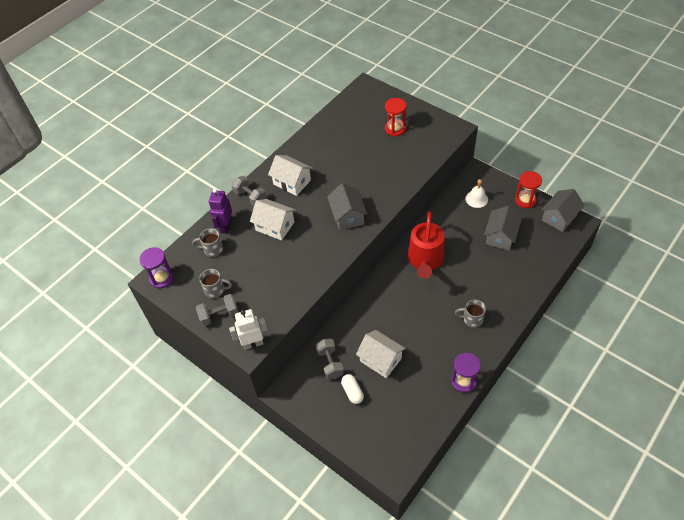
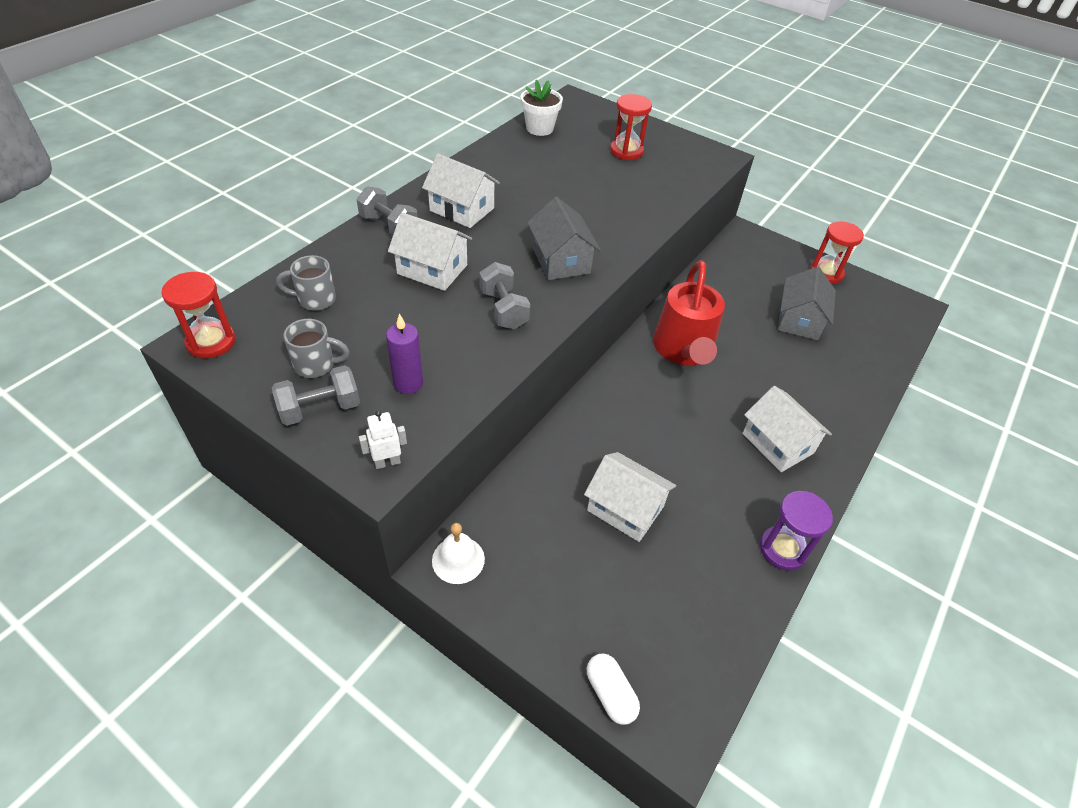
camera: 10 degrees left, 5 degrees down
purple hourglass [139,247,174,288] -> red hourglass [162,272,235,358]
purple robot [209,189,232,234] -> none
white robot [229,309,267,350] -> white robot [359,410,407,469], size x0.62
grey dumbbell [316,339,344,379] -> grey dumbbell moved to [479,262,531,329]
white capsule [341,374,364,404] -> white capsule moved to [587,653,640,725]
grey mug [455,300,486,328] -> white house [742,386,832,472]
white bell [465,179,488,208] -> white bell moved to [432,523,485,584]
grey house [541,189,585,232] -> none
none -> purple candle [386,313,423,394]
none -> white flower pot [521,80,563,136]

